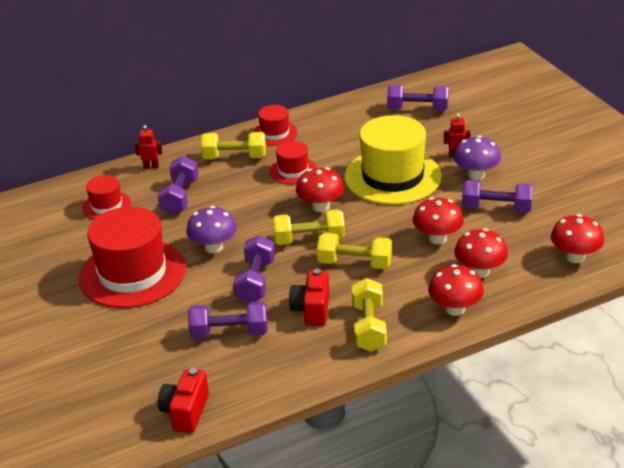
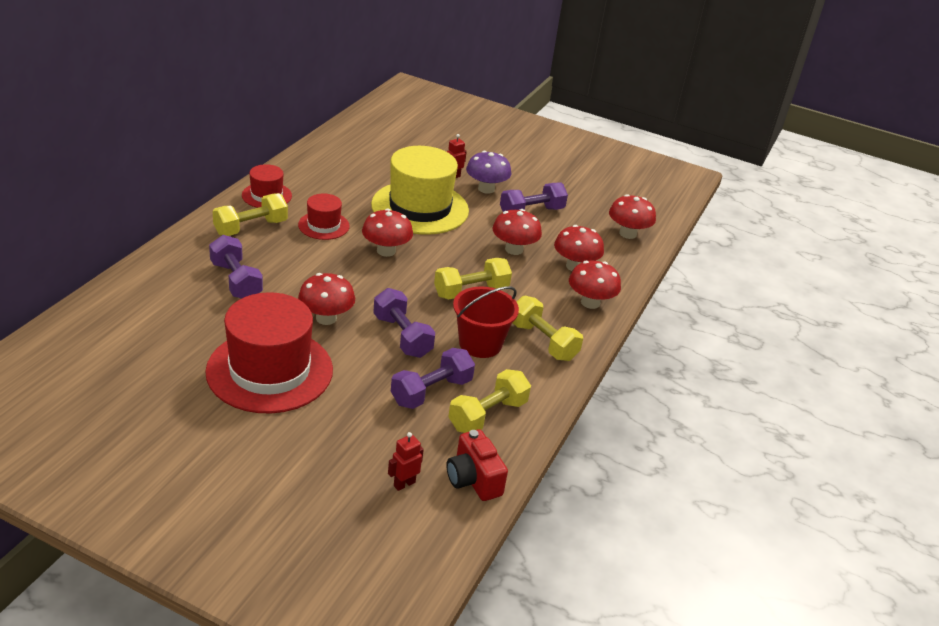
camera: 45 degrees left, 0 degrees up
red hat [82,175,131,219] -> none
red robot [135,125,163,169] -> red robot moved to [388,432,424,491]
purple mushroom [186,206,237,253] -> red mushroom [298,273,355,325]
yellow dumbbell [273,210,345,245] -> yellow dumbbell moved to [448,369,531,433]
red camera [289,269,329,326] -> red bucket [453,286,519,358]
purple dumbbell [387,85,449,111] -> none

